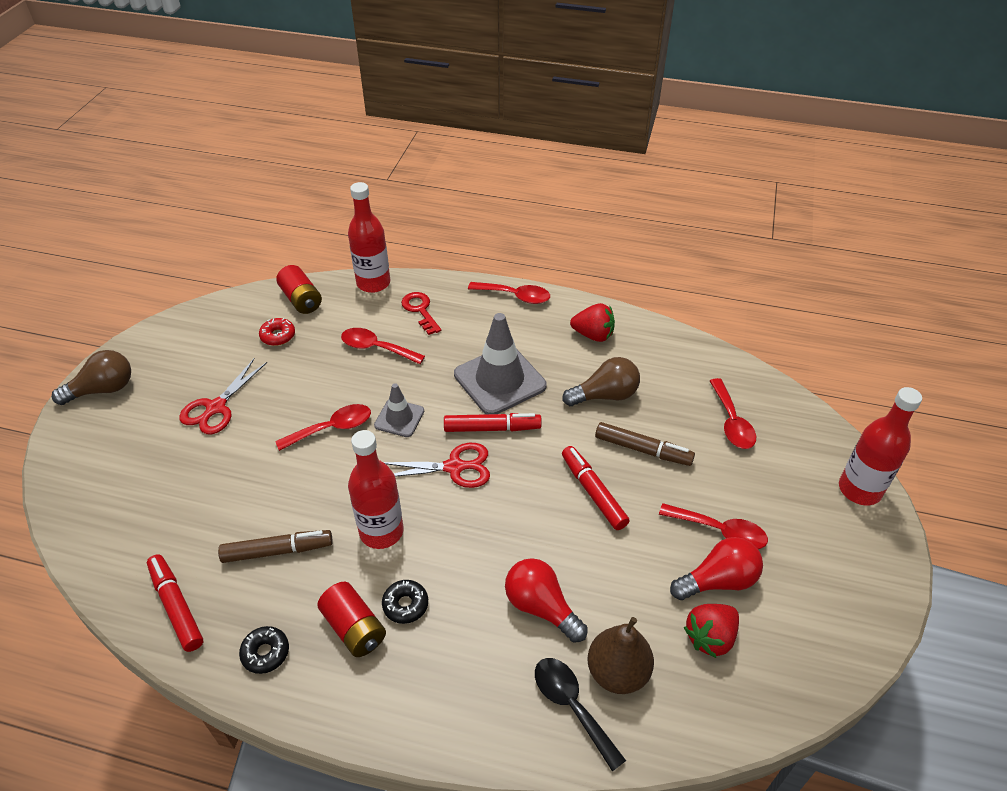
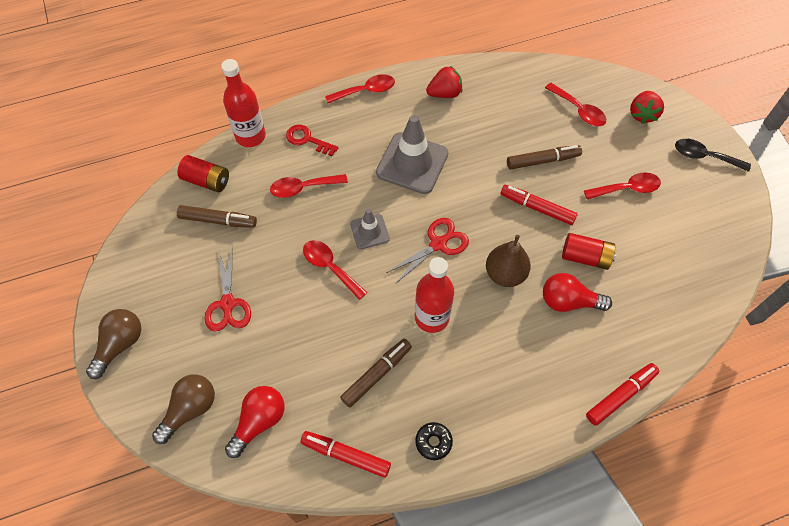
camera: 35 degrees left, 15 degrees up
red donut [259,318,295,346] -> brown marker [177,205,257,228]
red spoon [275,404,371,451] -> red spoon turned 75 degrees counterclockwise [303,240,367,300]
red battery [317,582,386,657] -> red battery moved to [562,233,616,270]
black donut [382,580,428,624] -> none
red marker [444,413,542,432] -> red marker moved to [586,363,660,426]
black spoon [535,658,626,772] -> black spoon moved to [675,139,751,172]
brown light bulb [562,357,640,406] -> brown light bulb moved to [152,374,215,444]
brown pear [587,617,654,694] -> brown pear moved to [486,235,531,287]
red light bulb [670,537,763,600] -> red light bulb moved to [225,386,284,458]
red strawberry [683,604,739,658] -> red strawberry moved to [630,91,664,124]
red bottle [839,387,922,506] -> none

